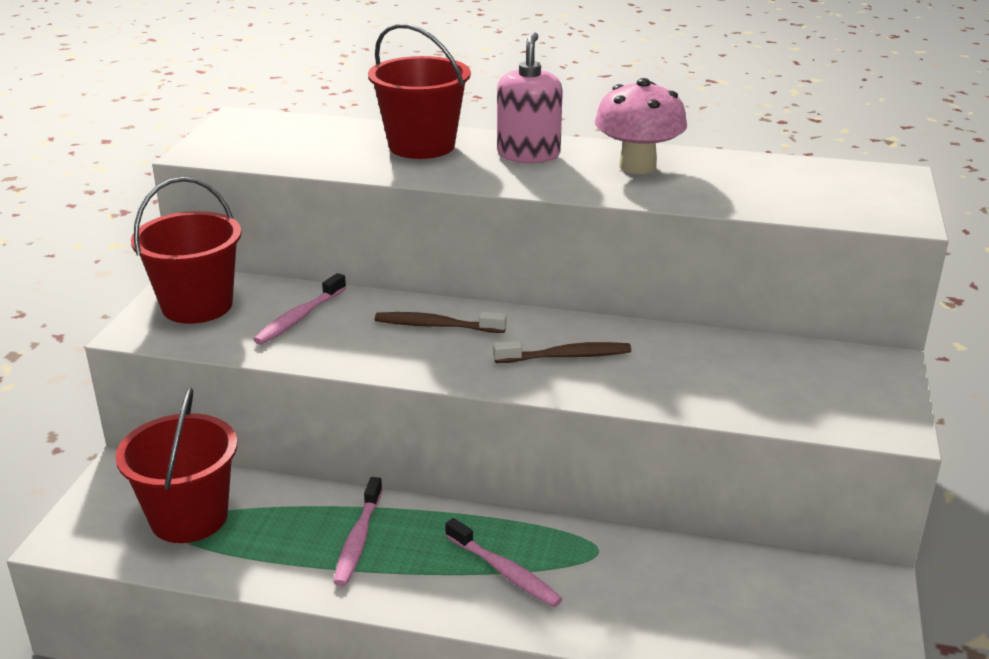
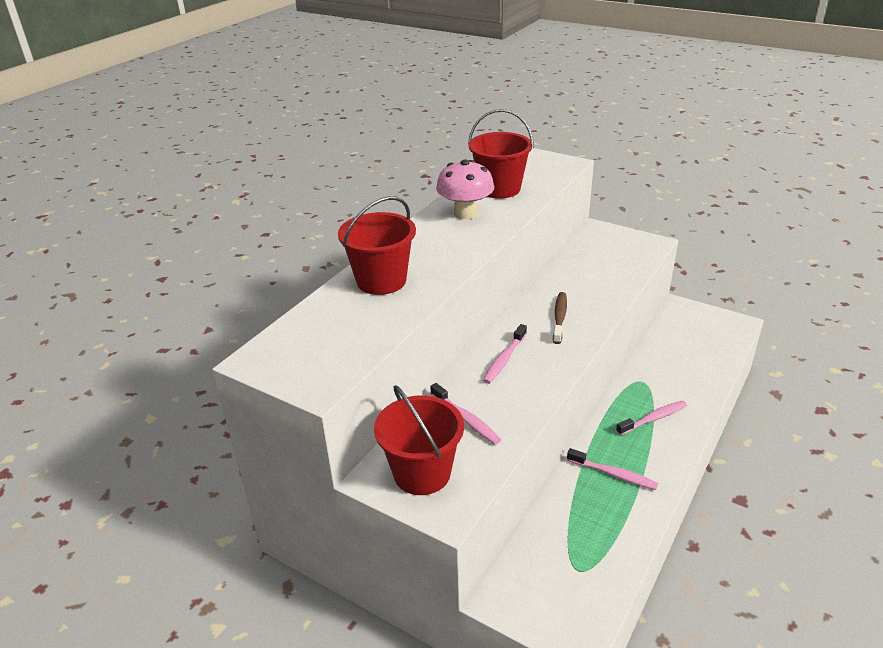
camera: 70 degrees left, 5 degrees up
red bucket [115,387,237,543] -> red bucket moved to [468,109,534,199]
brown toothbrush [375,312,506,333] -> pink toothbrush [483,324,527,384]
pink soap dispenser [497,32,563,163] -> none

